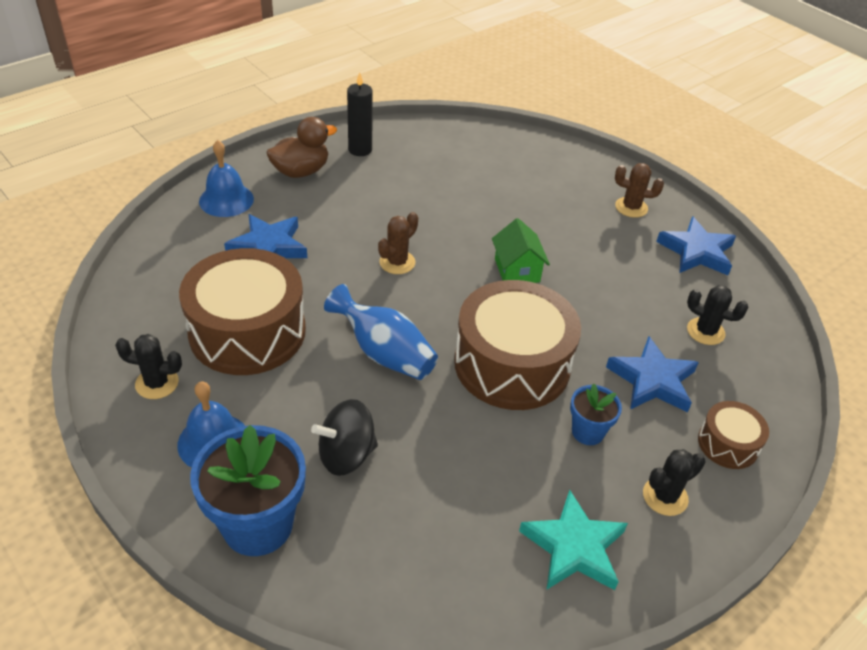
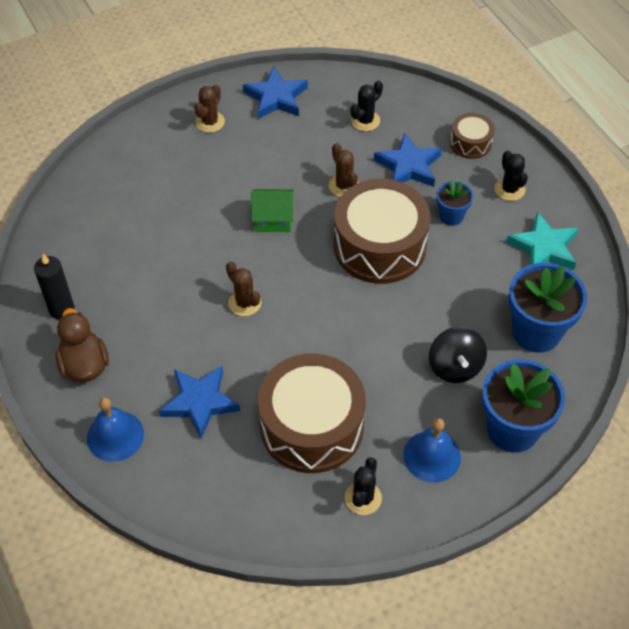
camera: 75 degrees left, 10 degrees up
blue vase [324,284,438,380] -> none
none -> brown cactus [329,143,359,197]
none -> blue flower pot [508,263,587,353]

